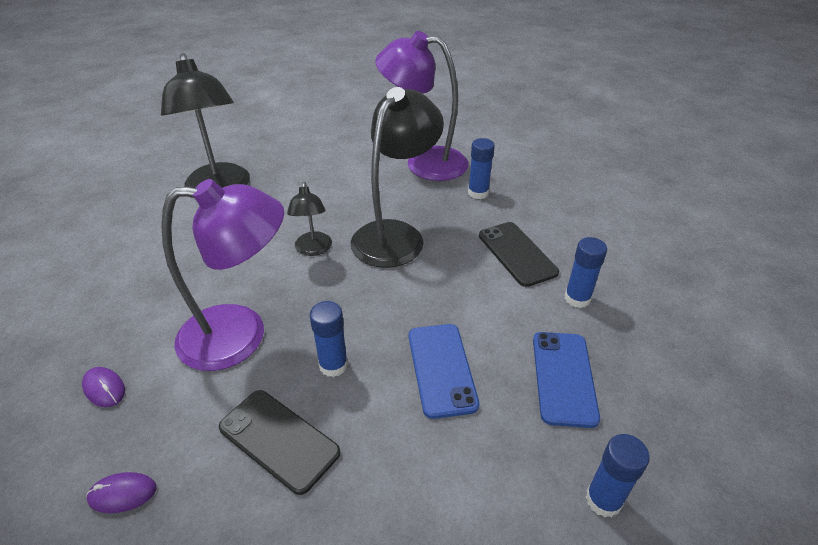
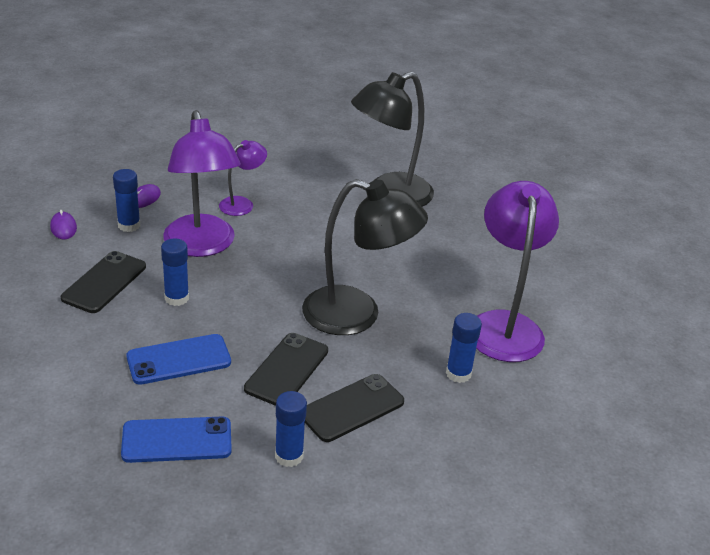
camera: 75 degrees right, 5 degrees down
black lamp [287,182,332,256] -> none
blue glue stick [586,434,650,517] -> blue glue stick moved to [113,169,140,232]
none -> purple lamp [219,140,267,216]
none -> black phone [244,333,328,406]

